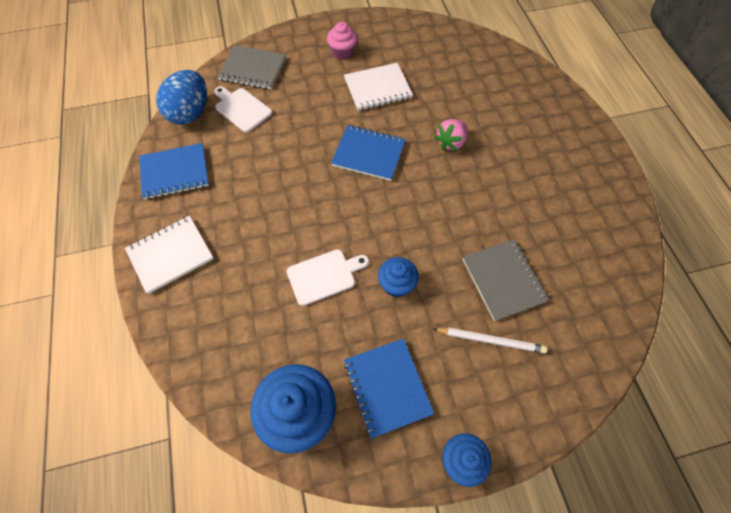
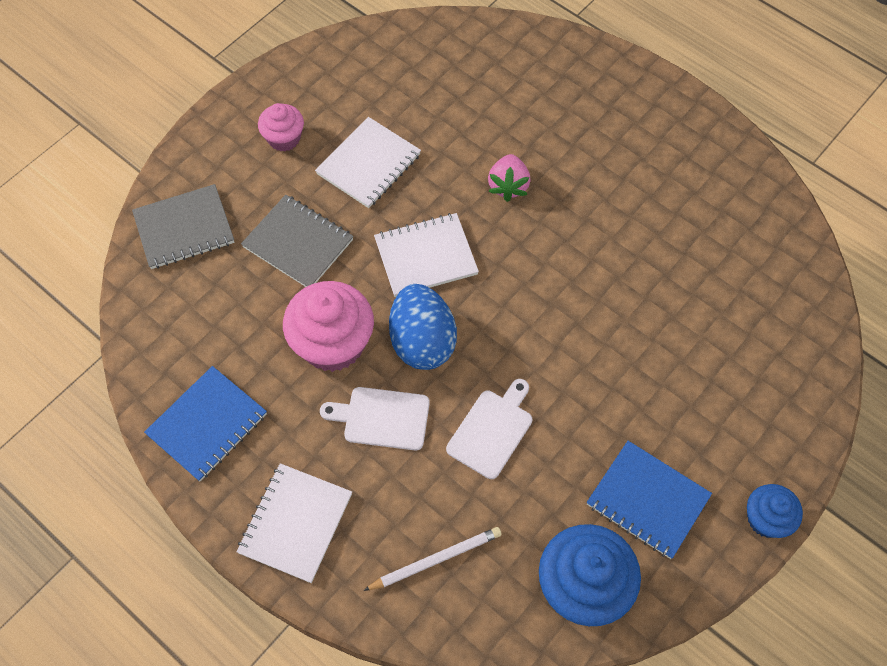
camera: 35 degrees left, 0 degrees up
blue egg [156,70,207,125] -> blue egg moved to [389,284,457,370]
white cutting board [214,86,272,132] -> white cutting board moved to [320,387,430,450]
blue notebook [331,125,406,181] -> white notebook [374,213,479,297]
blue cupcake [378,257,419,297] -> none
white pencil [433,328,547,354] -> white pencil moved to [363,527,502,591]
grey notebook [462,239,549,321] -> grey notebook moved to [241,195,354,287]
none -> pink cupcake [283,281,374,372]

